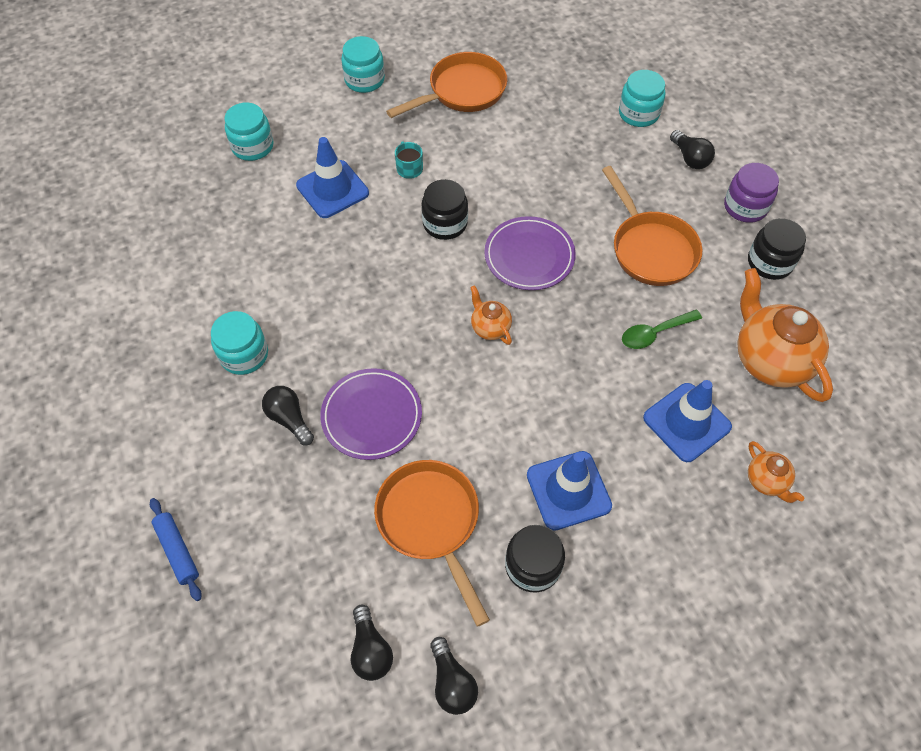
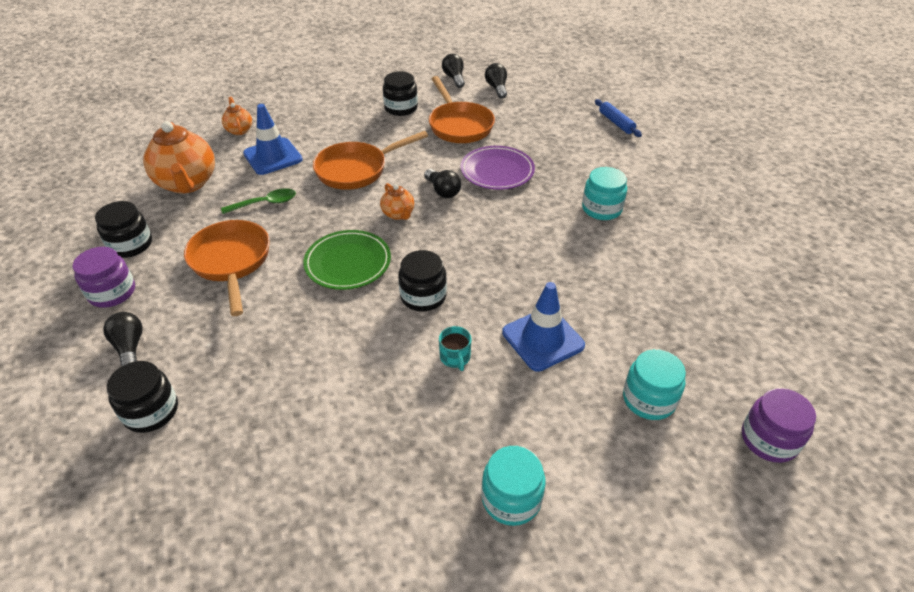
camera: 175 degrees left, 15 degrees down
black light bulb [262,386,314,445] -> black light bulb moved to [424,169,461,198]
orange pan [386,52,507,118] -> orange pan moved to [313,131,428,190]
purple plate [484,216,576,290] -> green plate [303,230,391,290]
blue traffic cone [527,451,612,531] -> none
turquoise jar [619,70,665,127] -> black jar [107,361,178,433]
none -> purple jar [742,388,816,463]

